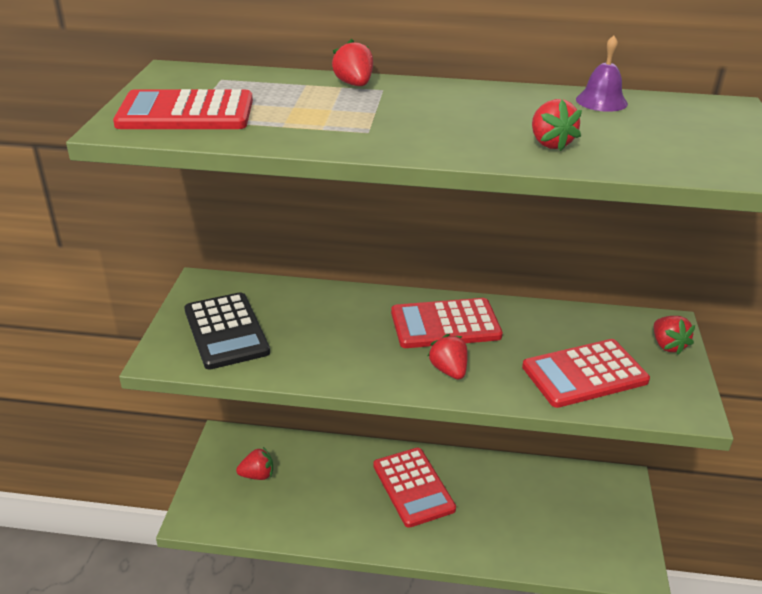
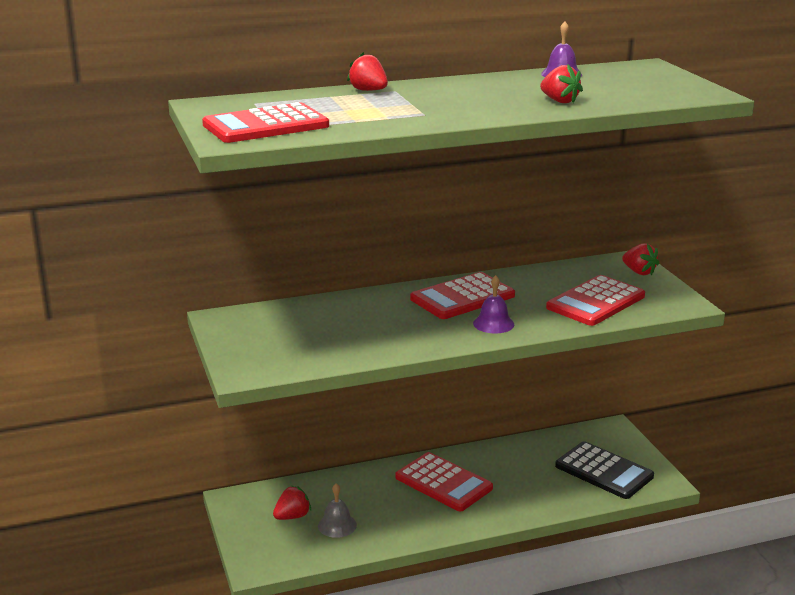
camera: 25 degrees left, 10 degrees down
black calculator [184,292,270,370] -> black calculator moved to [555,441,654,499]
red strawberry [428,334,468,379] -> purple bell [473,275,514,333]
none -> grey bell [318,483,357,538]

